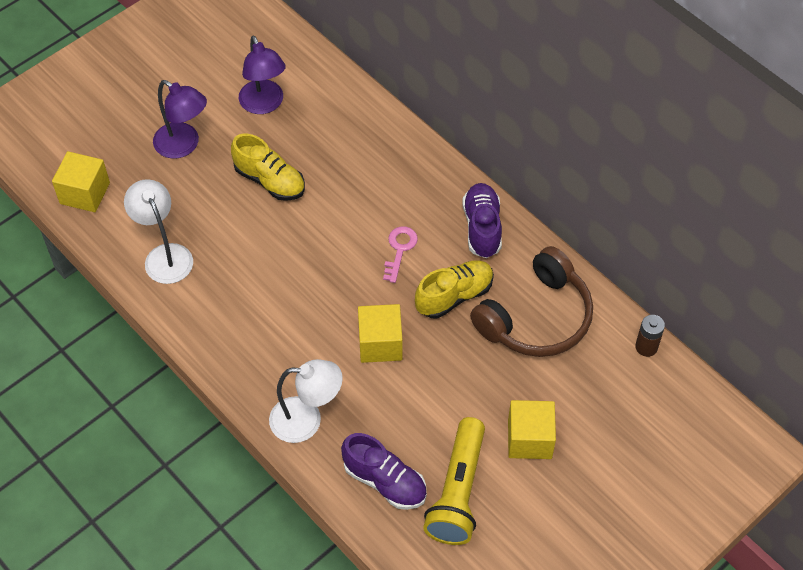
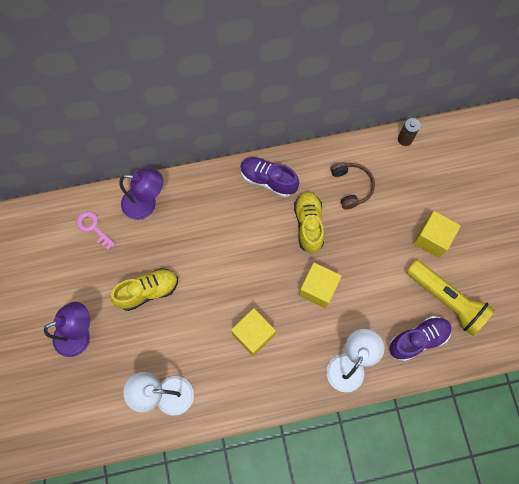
camera: 60 degrees left, 15 degrees up
yellow cube [52,151,110,212] -> yellow cube moved to [231,308,276,356]
purple lamp [239,35,286,114] -> purple lamp moved to [119,169,163,220]
pink key [383,226,418,283] -> pink key moved to [76,211,116,250]
brown headphones [470,246,593,357] -> brown headphones [331,162,375,209], size x0.58

